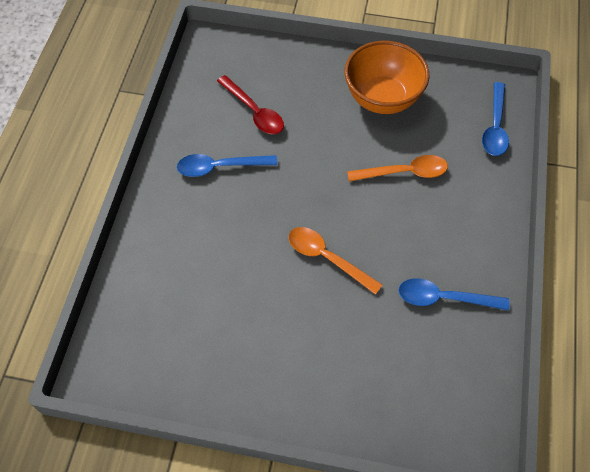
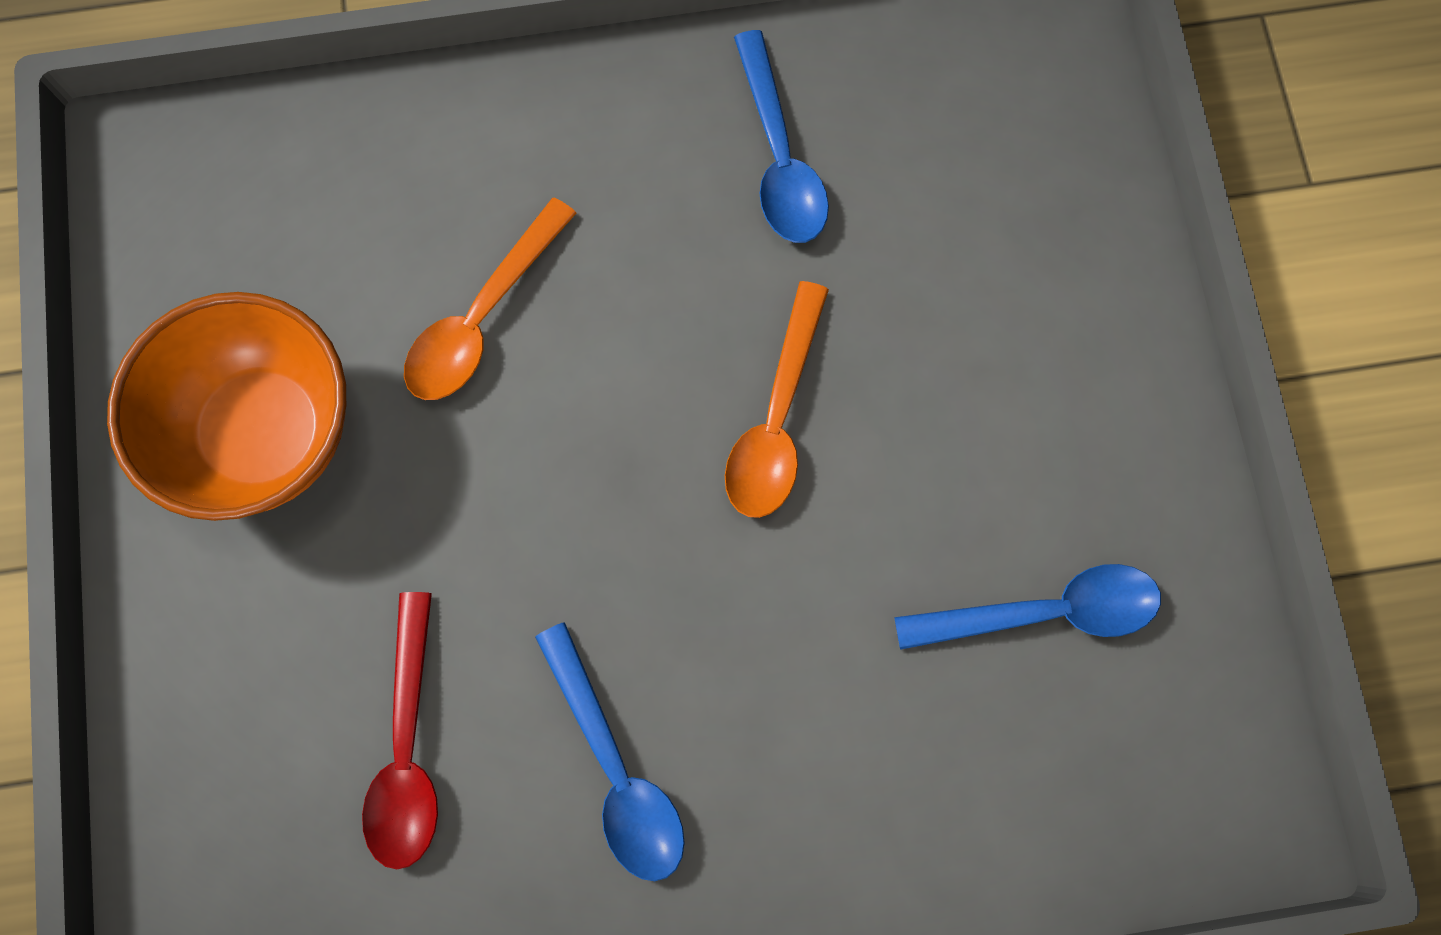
camera: 110 degrees left, 15 degrees up
red spoon [217,75,284,134] -> red spoon turned 150 degrees clockwise [362,592,438,869]
orange spoon [347,155,448,182] -> orange spoon turned 120 degrees counterclockwise [404,198,576,400]
blue spoon [482,82,509,156] -> blue spoon moved to [894,564,1161,650]

